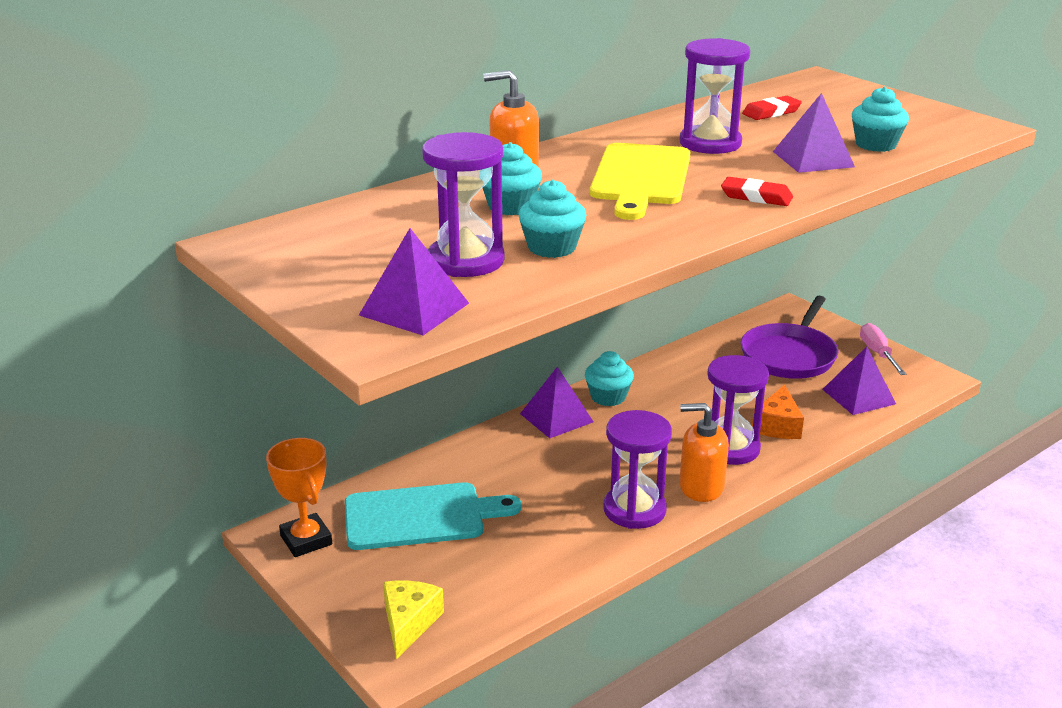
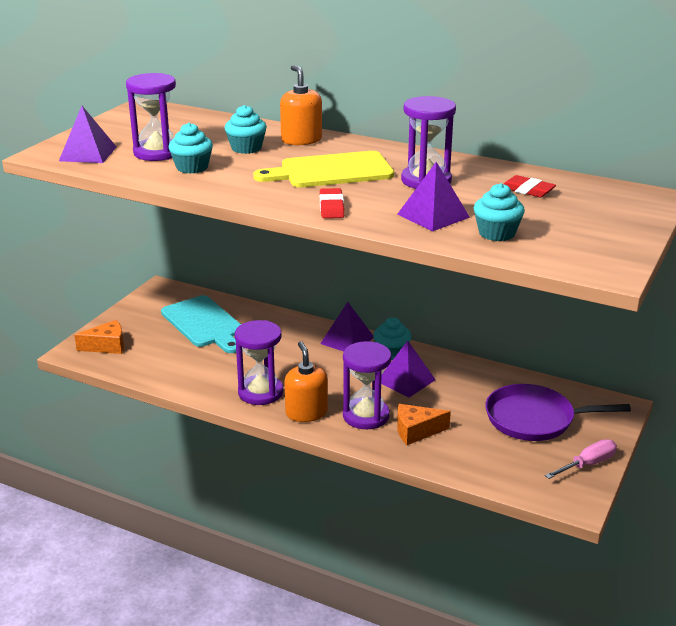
camera: 65 degrees right, 0 degrees up
orange trophy [266,438,332,557] -> none
yellow cheese [383,581,444,659] -> orange cheese [74,320,124,354]
purple pyramid [822,347,896,415] -> purple pyramid moved to [381,341,436,398]

